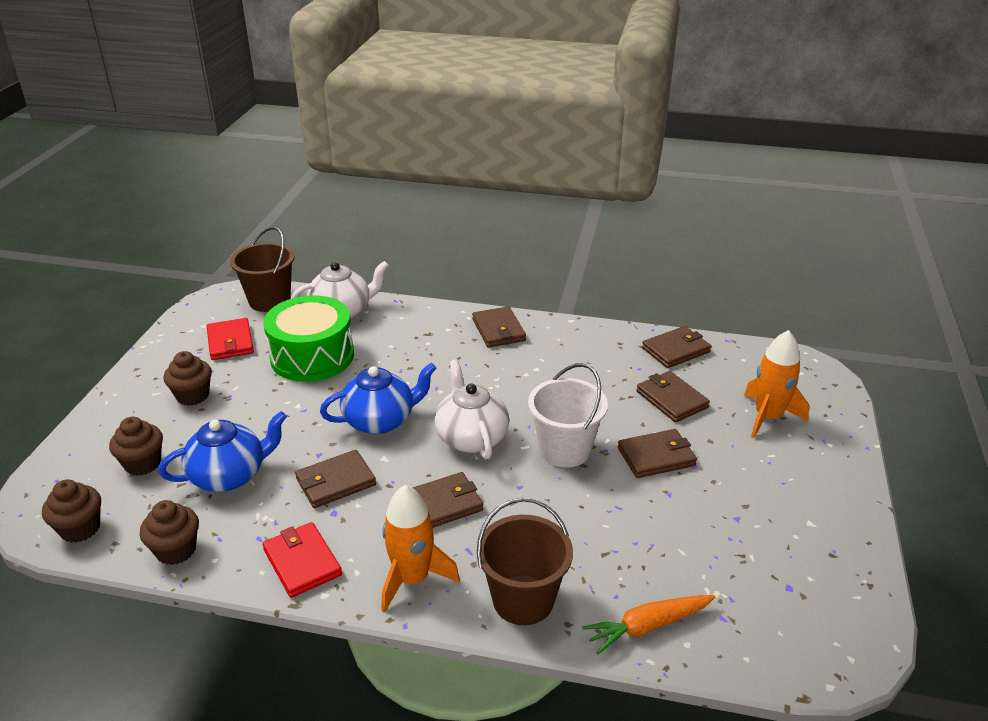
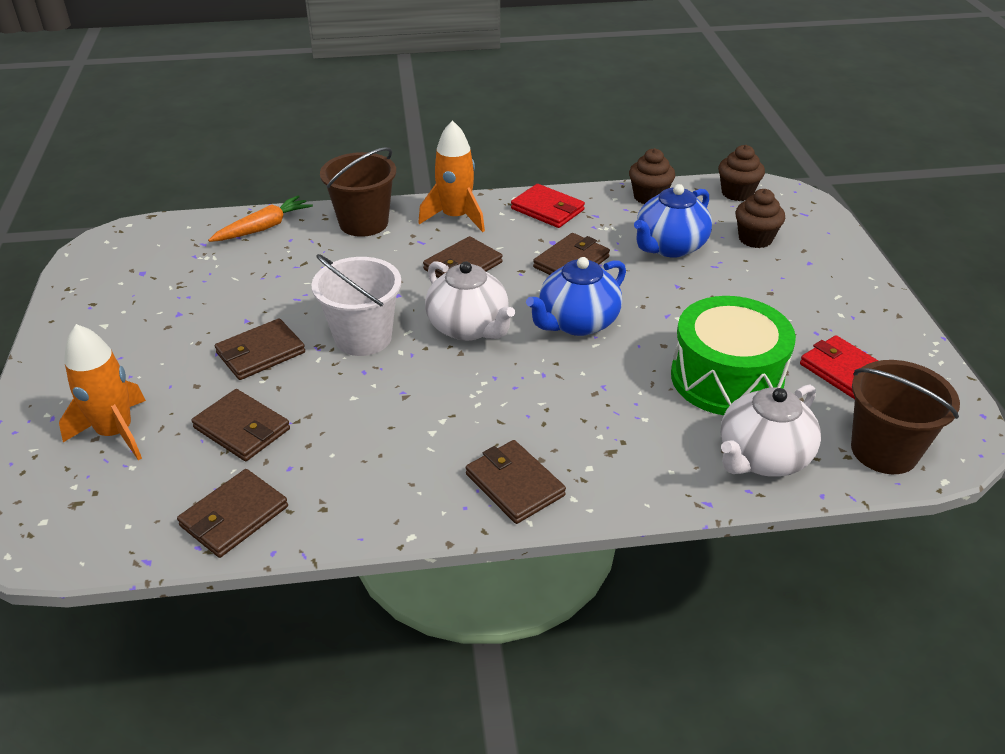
camera: 160 degrees right, 5 degrees up
brown cupcake [163,351,212,406] -> none

